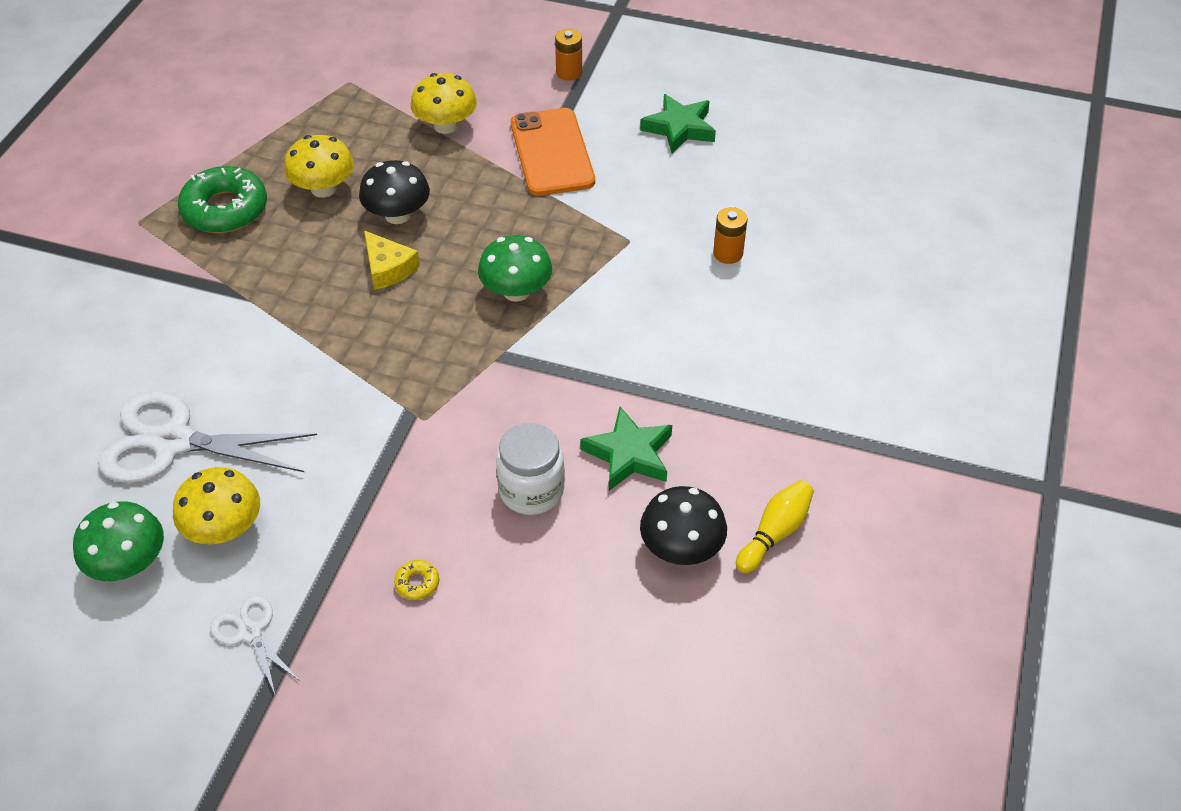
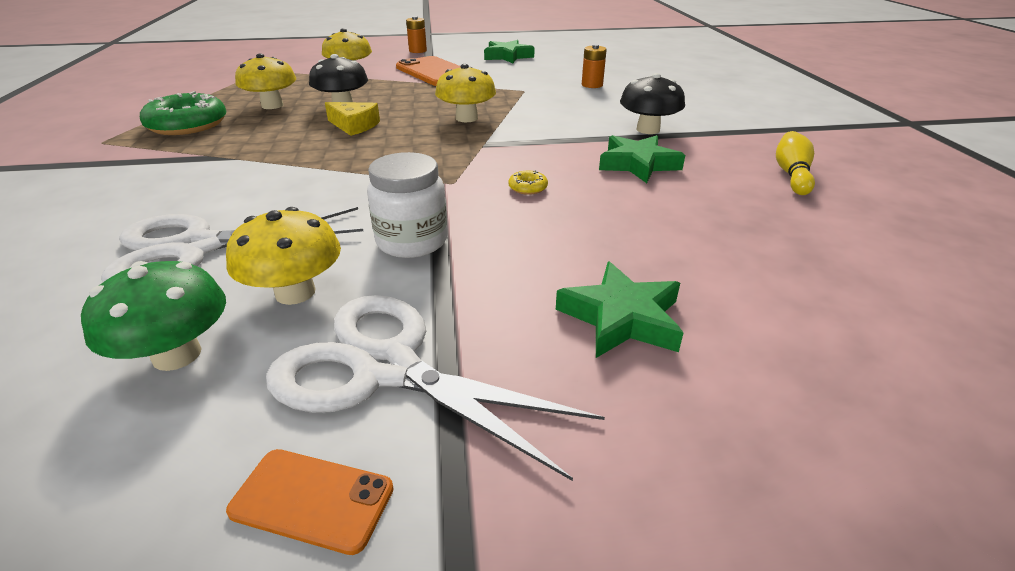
camera: 25 degrees left, 15 degrees down
white scissors [210,595,301,696] -> white scissors [266,295,605,481], size x1.99
yellow donut [394,560,439,600] -> yellow donut moved to [508,170,548,195]
green mushroom [478,235,552,302] -> yellow mushroom [435,64,496,122]
white jar [496,423,565,515] -> white jar moved to [367,152,447,258]
black mushroom [640,486,727,565] -> black mushroom moved to [620,73,685,134]
none -> orange phone [226,449,394,555]
none -> green star [556,261,684,358]

